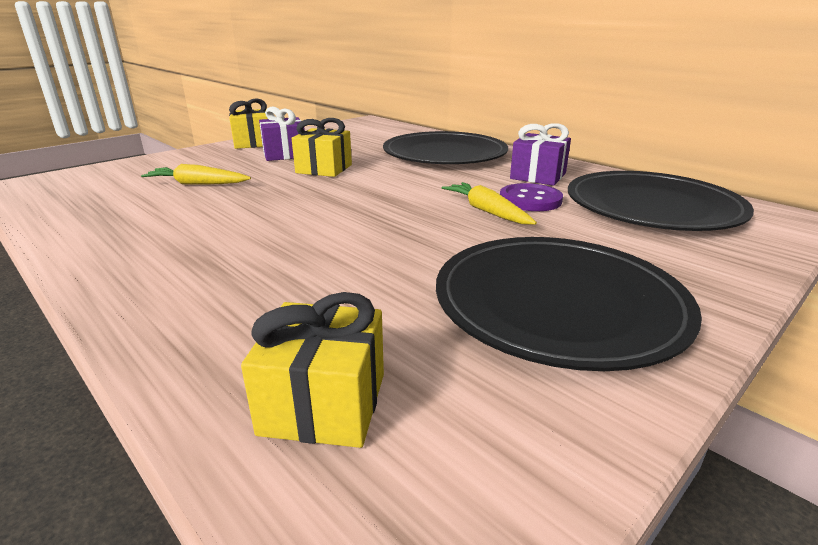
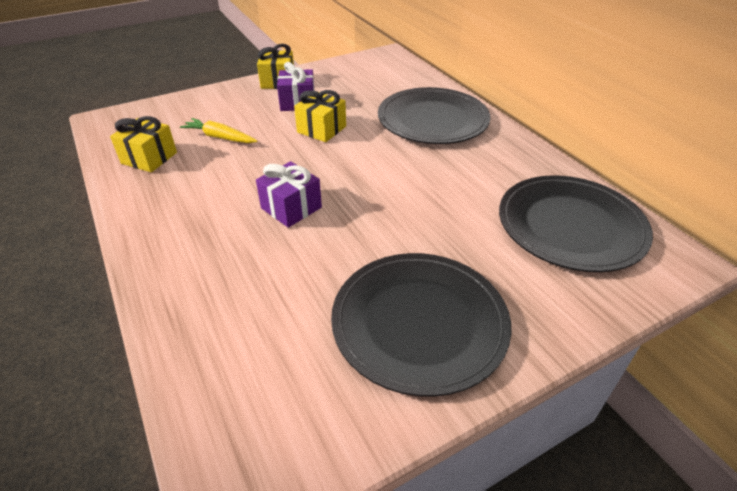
camera: 15 degrees right, 15 degrees up
yellow gift [241,292,384,448] -> yellow gift moved to [110,116,177,172]
yellow carrot [442,182,537,225] -> none
purple button [500,183,563,211] -> none
purple gift [510,123,571,186] -> purple gift moved to [256,161,322,228]

